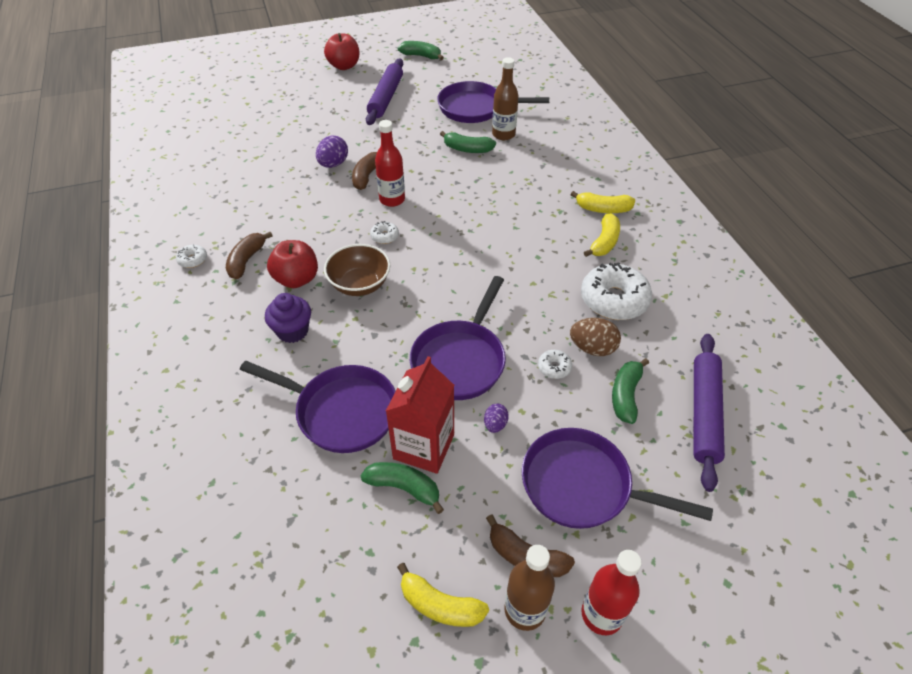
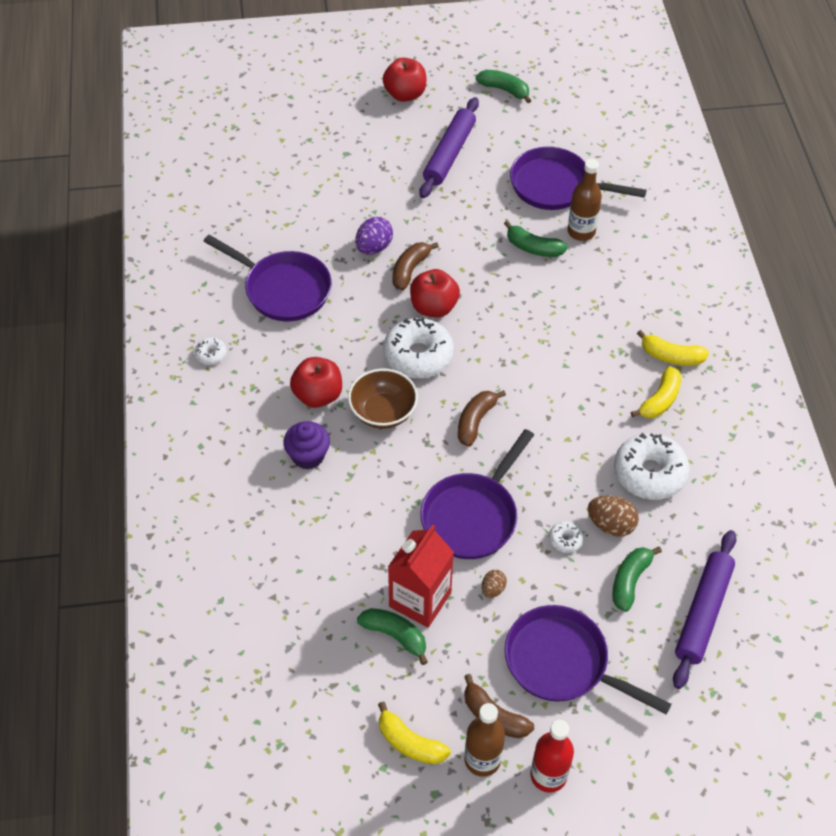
camera: 10 degrees right, 5 degrees up
brown banana [226,232,273,279] -> brown banana moved to [458,390,506,447]
purple pan [240,361,396,453] -> purple pan moved to [203,235,332,321]
white donut [370,221,399,244] -> white donut [383,318,454,378], size x2.22
red bottle [375,120,405,207] -> red apple [410,269,460,318]
purple egg [484,404,509,433] -> brown egg [482,570,507,598]

